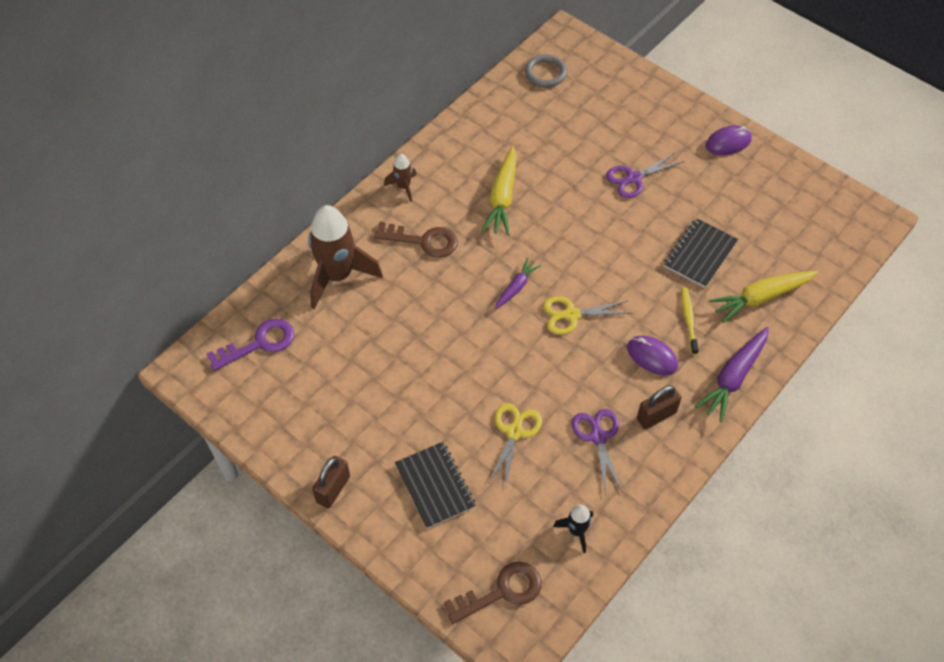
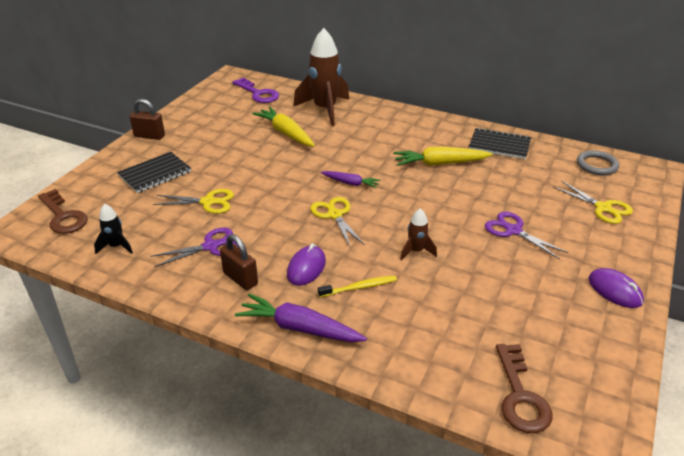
camera: 75 degrees right, 20 degrees down
brown key [374,222,458,258] -> brown key moved to [496,344,553,433]
brown rocket [384,154,416,202] -> brown rocket moved to [400,208,437,261]
black notebook [664,218,738,288] -> black notebook moved to [469,128,531,159]
yellow carrot [709,271,818,323] -> yellow carrot moved to [252,107,315,147]
none -> yellow scissors [553,181,633,224]

